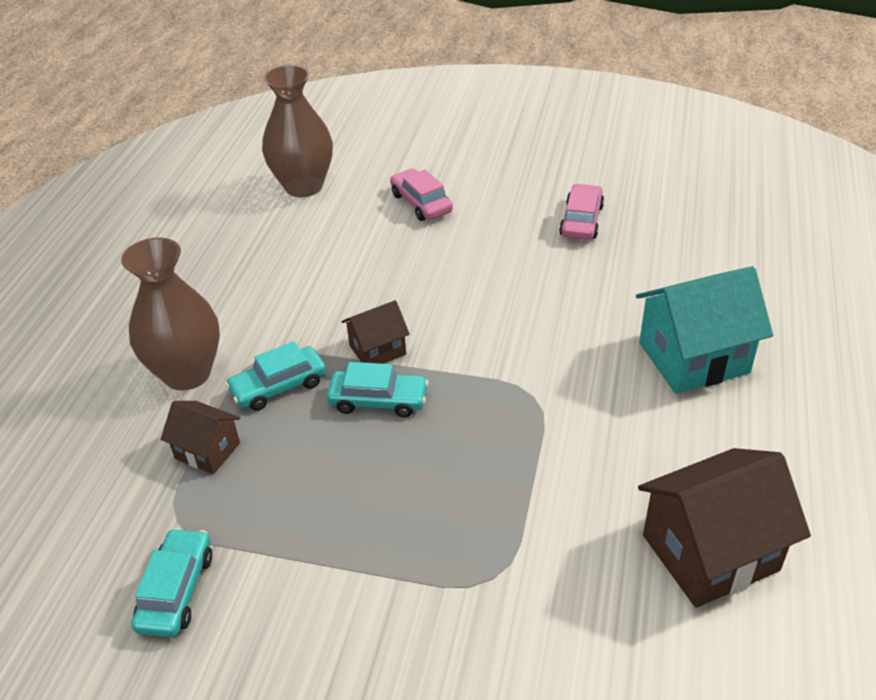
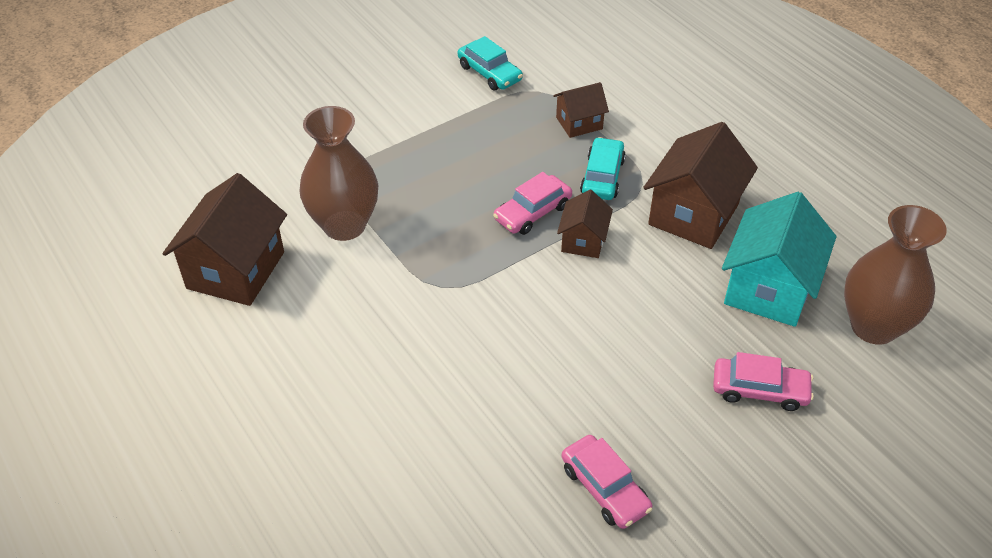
camera: 130 degrees right, 5 degrees up
brown vase [121,237,220,391] -> brown vase moved to [299,106,378,241]
turquoise car [327,362,429,418] -> pink car [493,172,572,235]
turquoise house [636,266,773,394] -> turquoise house moved to [722,192,836,327]
none -> brown house [643,122,758,249]

